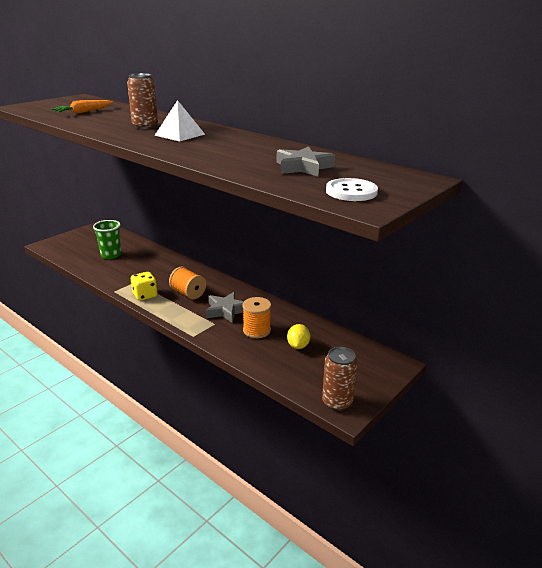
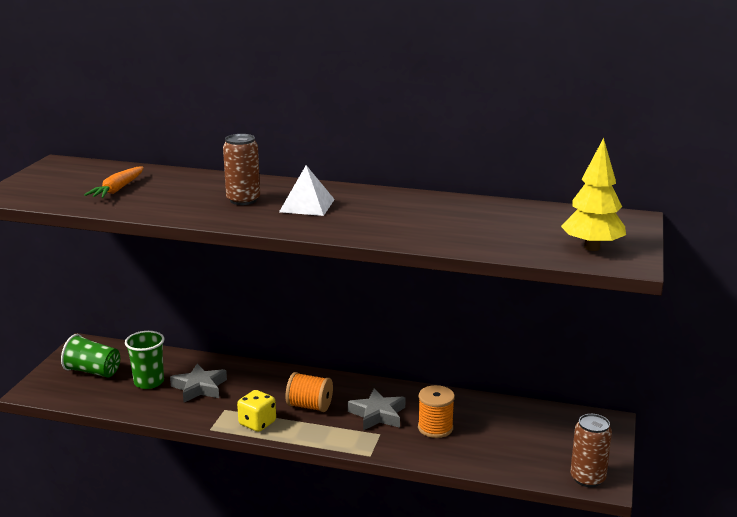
camera: 25 degrees left, 5 degrees down
grey star [276,146,335,177] -> grey star moved to [170,364,227,402]
yellow lemon [287,324,310,349] -> none
white button [326,178,378,201] -> yellow tree [561,138,626,251]
none -> green cup [61,334,120,378]

